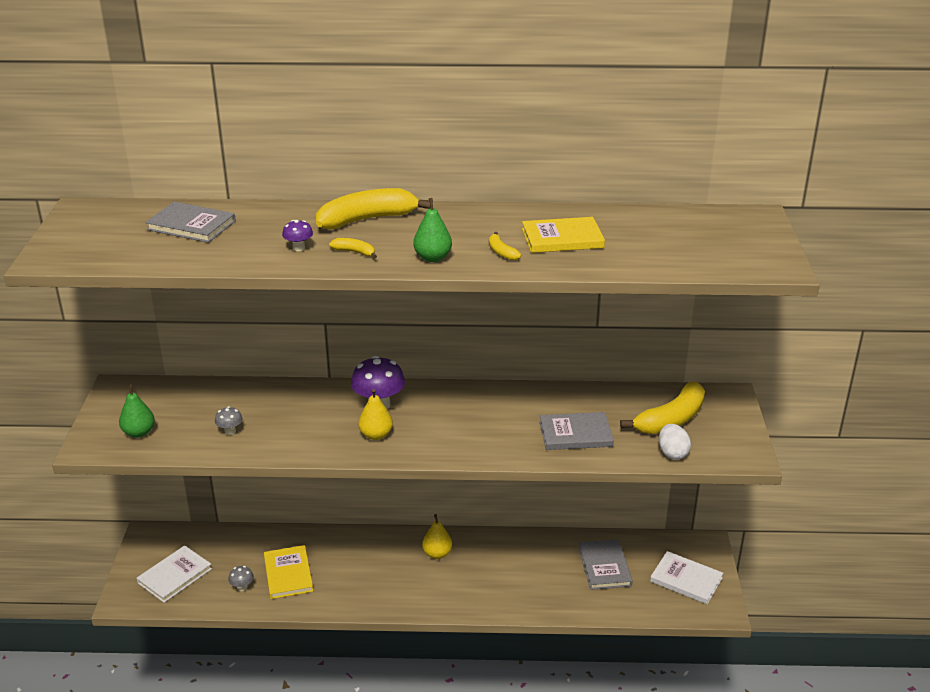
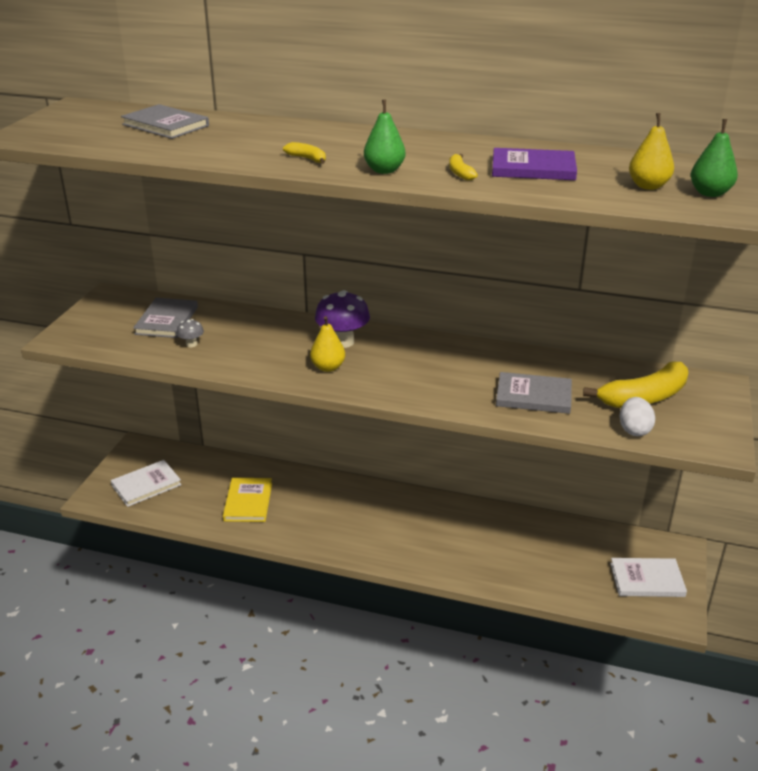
camera: 15 degrees right, 0 degrees up
green pear [119,384,155,438] -> green pear moved to [691,119,738,197]
grey mushroom [228,566,254,591] -> none
purple mushroom [282,220,313,251] -> none
yellow banana [316,188,431,229] -> none
yellow pear [422,514,452,559] -> yellow pear moved to [629,113,674,190]
yellow book [522,217,605,253] -> purple book [492,148,577,180]
grey book [578,539,633,590] -> grey book moved to [133,298,198,338]
white book [650,551,723,604] -> white book turned 45 degrees counterclockwise [610,558,687,597]

